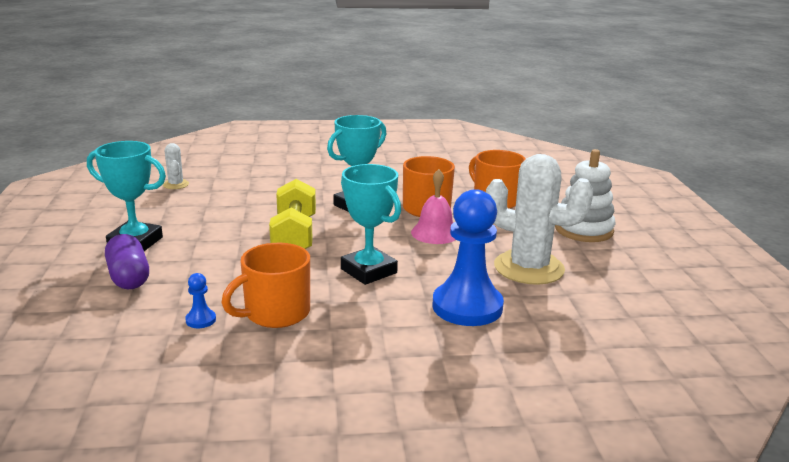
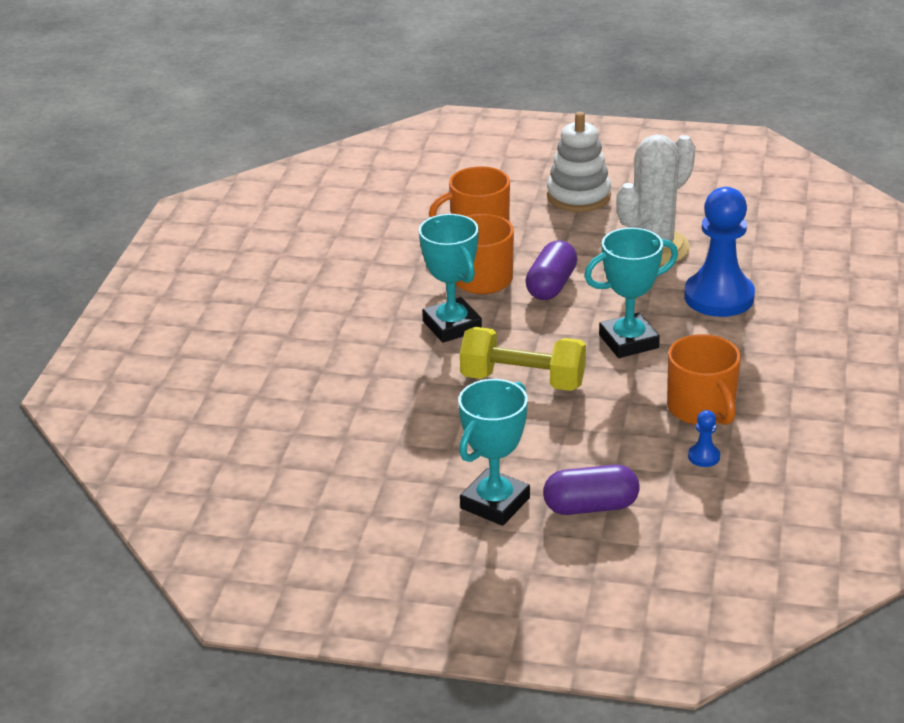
camera: 70 degrees left, 10 degrees up
white cactus [163,143,189,189] -> none
pink bell [411,169,456,244] -> purple capsule [525,240,577,300]

